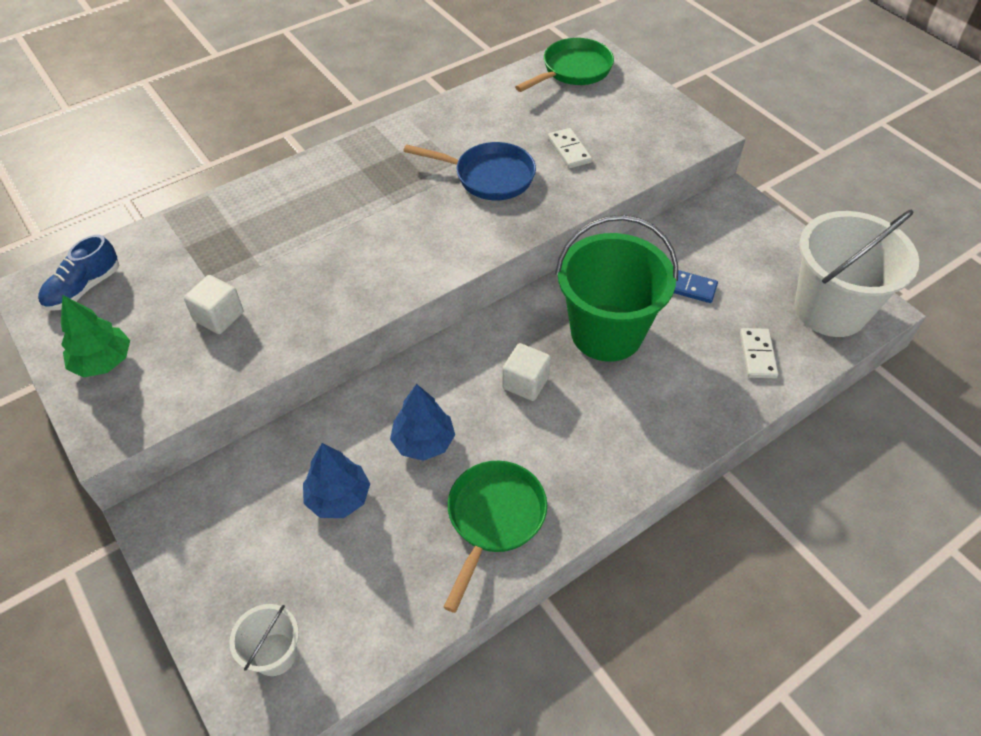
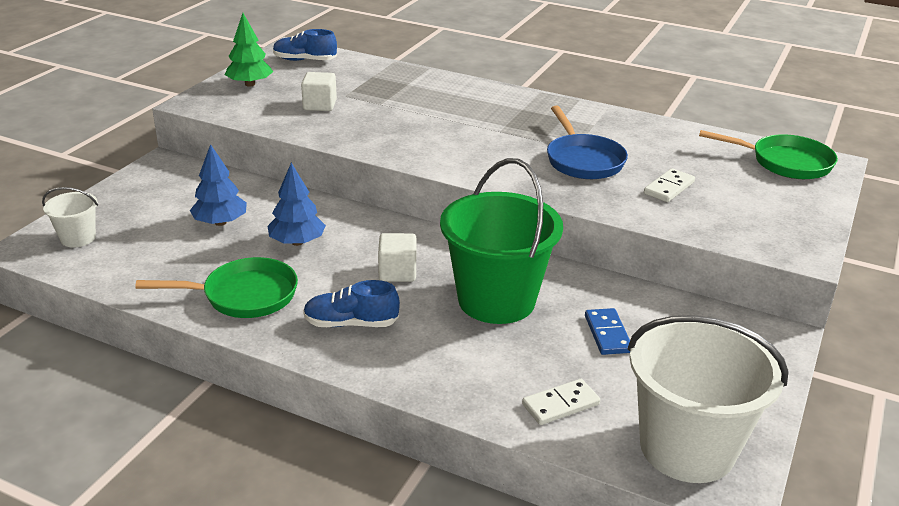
camera: 60 degrees right, 20 degrees down
none -> blue shoe [303,280,400,327]

